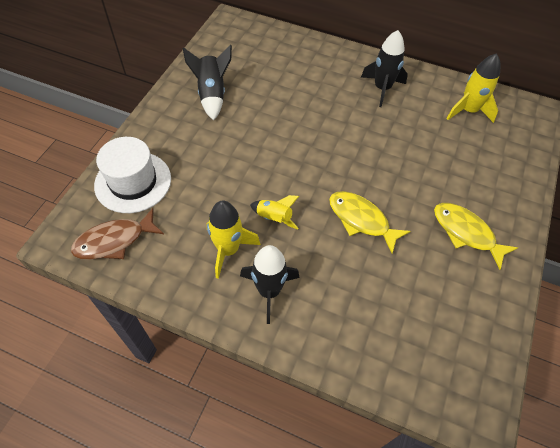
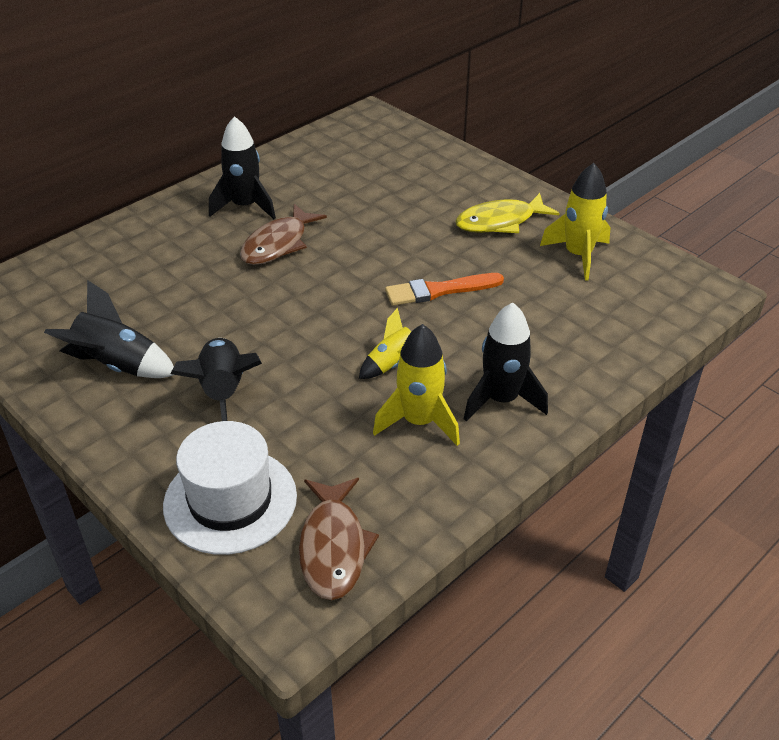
camera: 65 degrees left, 15 degrees down
yellow fish [329,191,411,254] -> orange brush [385,273,504,306]
yellow rocket [446,53,501,123] -> yellow rocket moved to [540,163,611,281]
none -> black rocket [170,338,262,421]
none -> brown fish [240,204,327,265]

